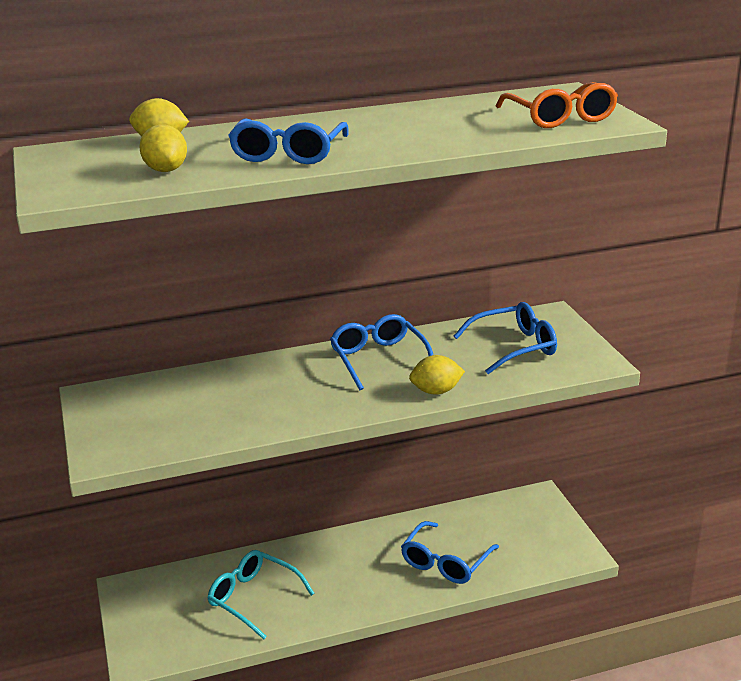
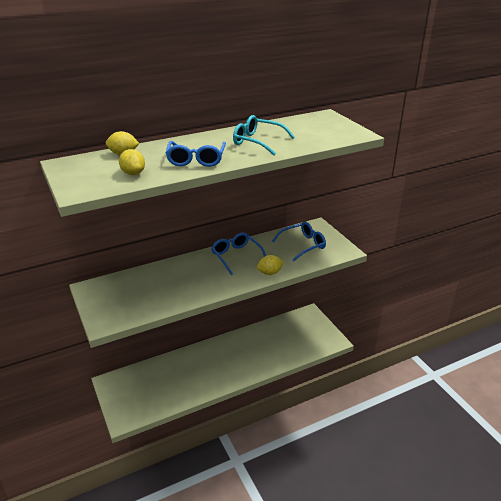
camera: 10 degrees left, 5 degrees up
turquoise glasses [207,550,315,639] -> turquoise glasses moved to [233,115,295,155]
blue glasses [401,521,499,584] -> none
orange glasses [496,82,618,128] -> none

